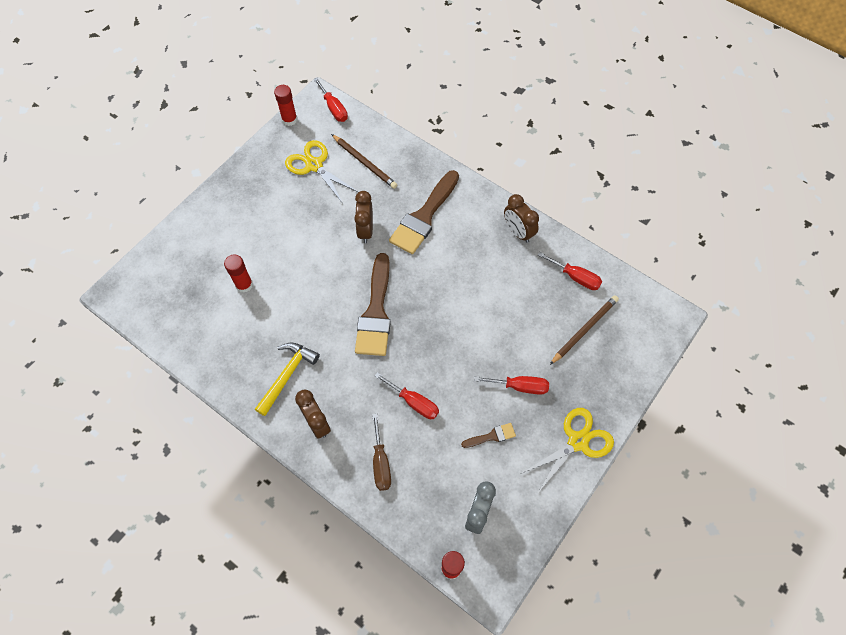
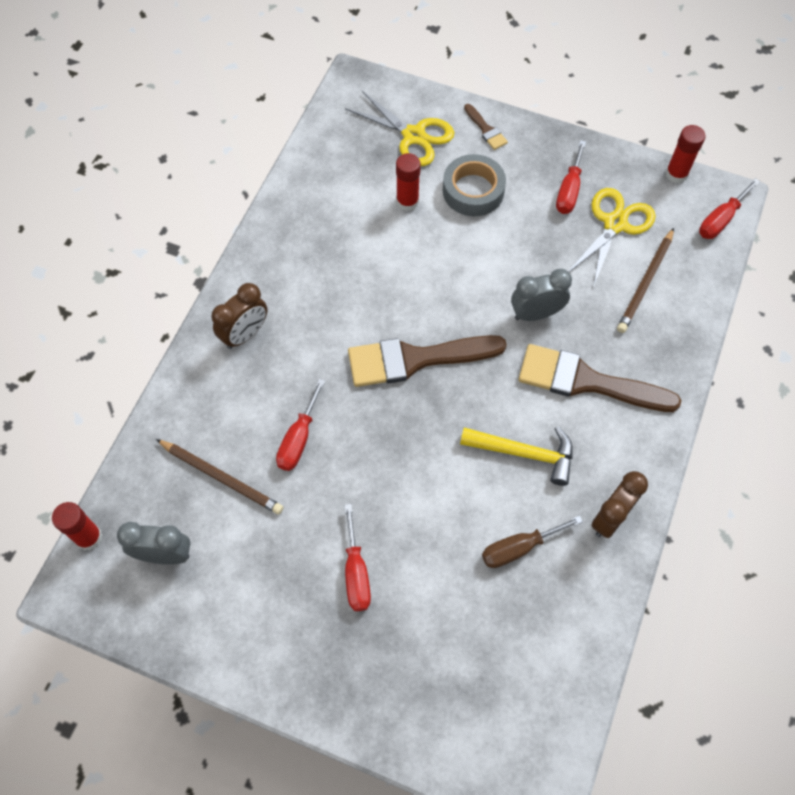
camera: 75 degrees right, 0 degrees up
yellow hammer [255,342,320,416] -> yellow hammer moved to [460,426,573,486]
brown clock [354,191,373,243] -> grey clock [511,269,572,321]
brown screwdriver [372,414,391,491] -> brown screwdriver moved to [482,515,583,568]
brown brush [461,423,516,448] -> brown brush moved to [464,104,508,150]
yellow scissors [522,408,614,491] -> yellow scissors moved to [345,91,455,166]
red screwdriver [538,252,602,290] -> red screwdriver moved to [556,140,586,214]
brown pencil [550,295,619,365] -> brown pencil moved to [156,439,283,514]
none -> grey tape [443,154,506,216]

